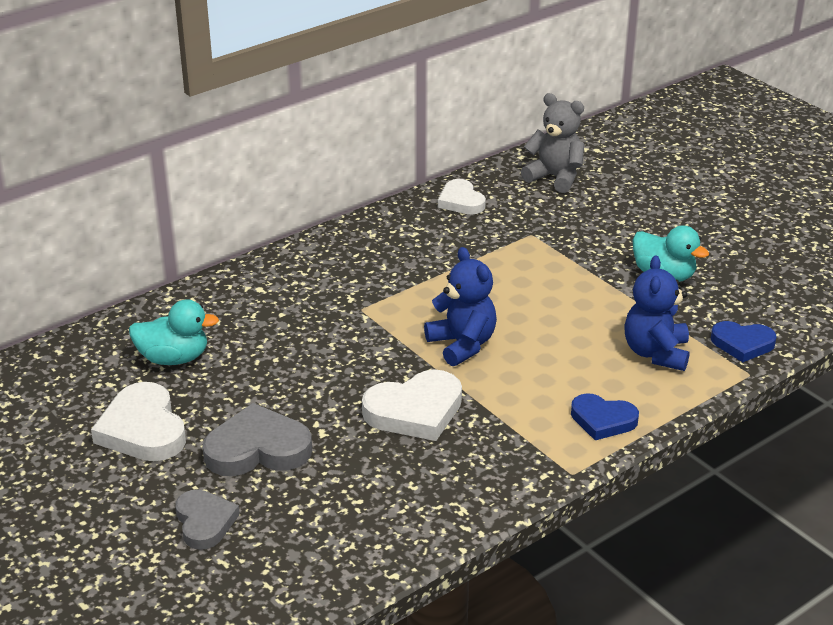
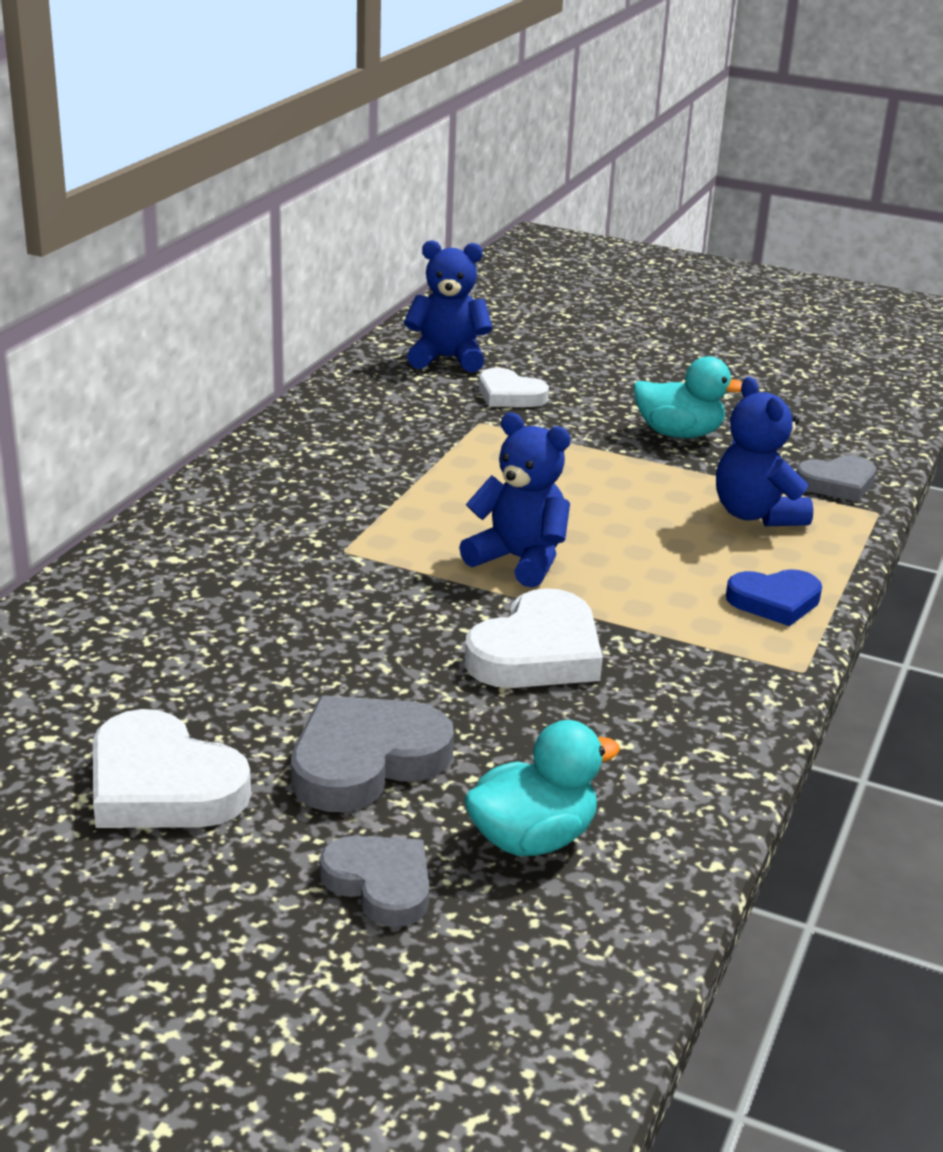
camera: 30 degrees left, 5 degrees down
turquoise duck [129,299,219,365] -> turquoise duck moved to [464,720,620,856]
white heart [438,179,486,214] -> white heart moved to [479,368,549,407]
grey teddy bear [521,93,584,193] -> blue teddy bear [404,240,492,372]
blue heart [711,321,777,362] -> grey heart [796,455,876,502]

